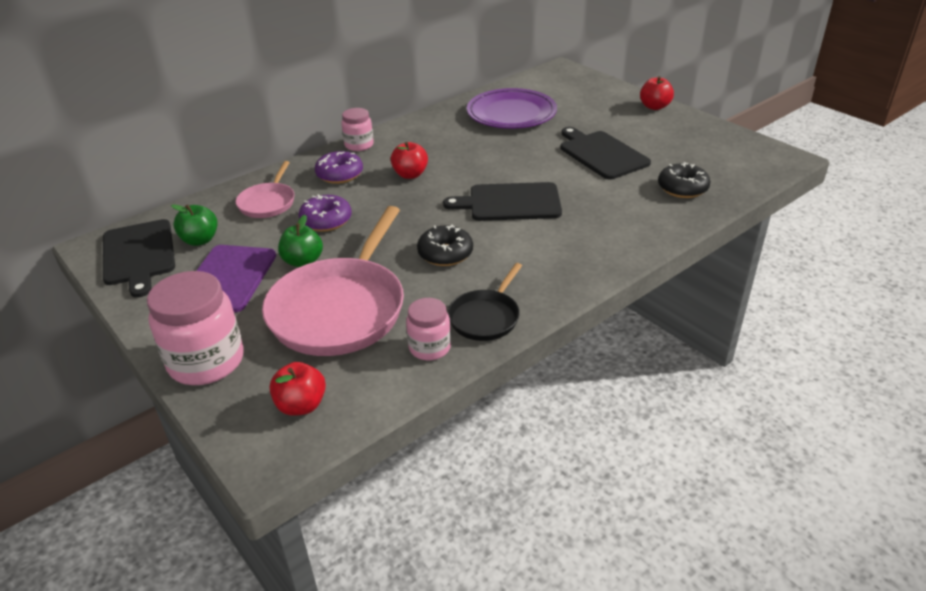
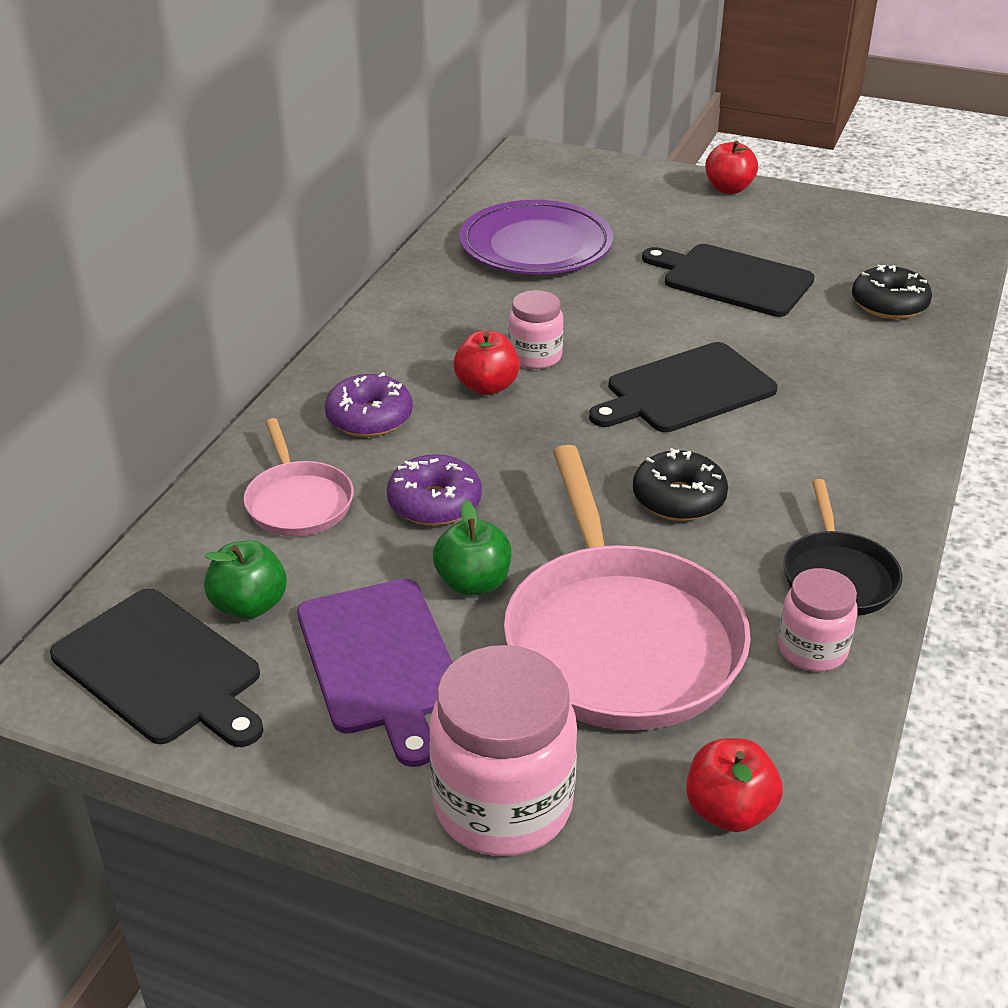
camera: 30 degrees left, 0 degrees up
pink jar [341,108,374,151] -> pink jar moved to [509,290,563,369]

